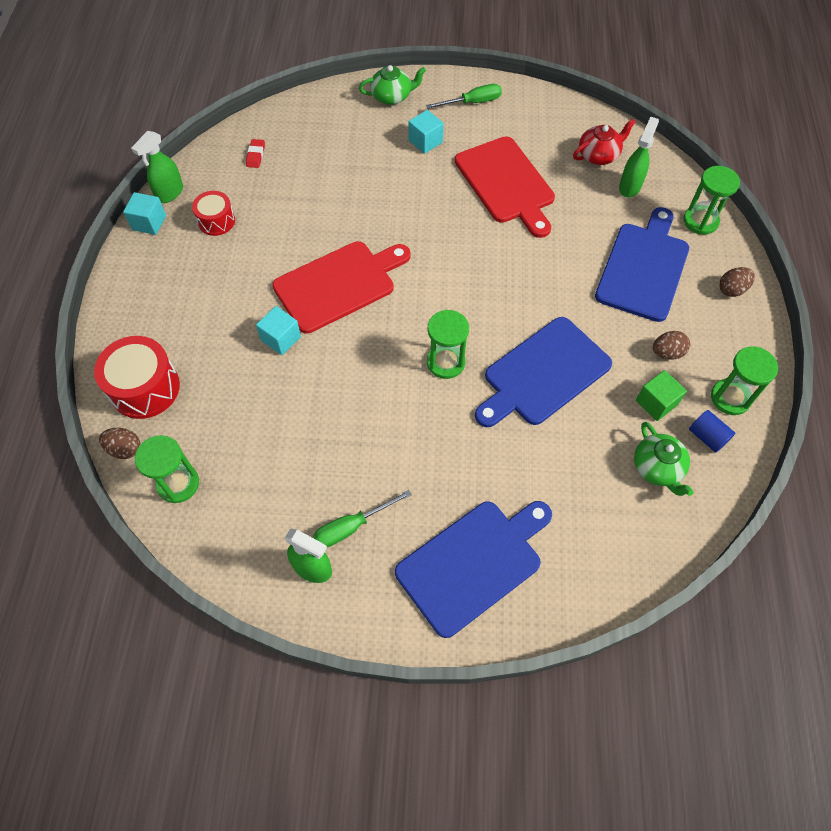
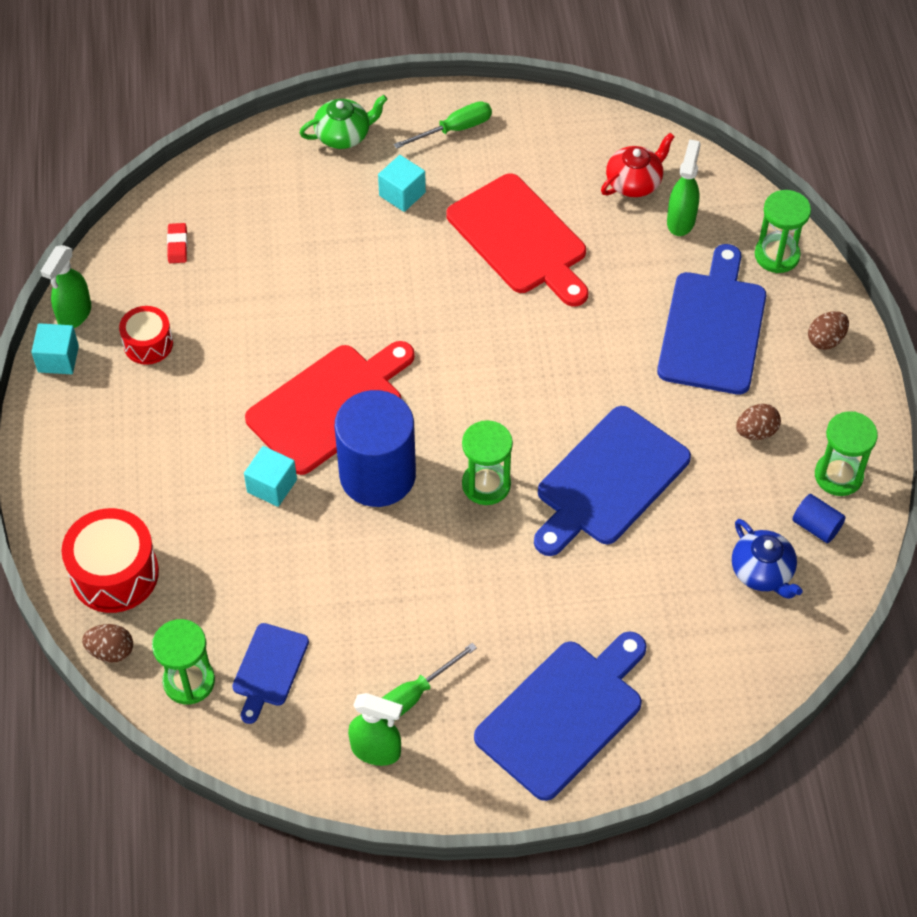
camera: 10 degrees left, 5 degrees down
green teapot [634,422,694,496] -> blue teapot [732,519,802,599]
green cube [636,370,687,421] -> none
none -> blue cutting board [232,623,309,724]
none -> blue cylinder [334,390,416,507]

